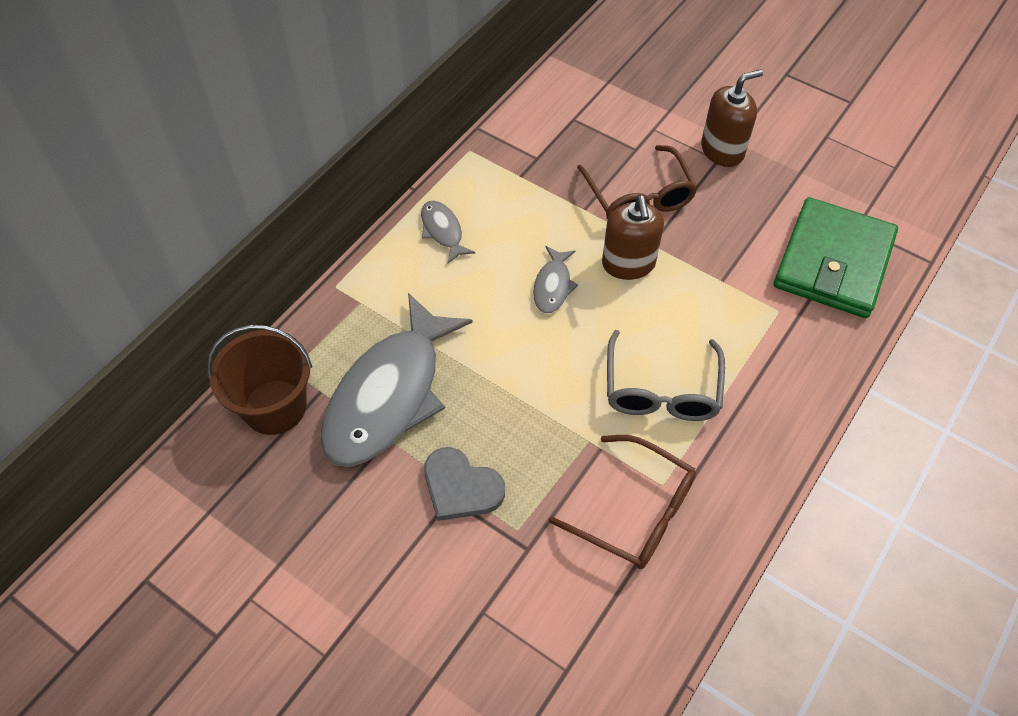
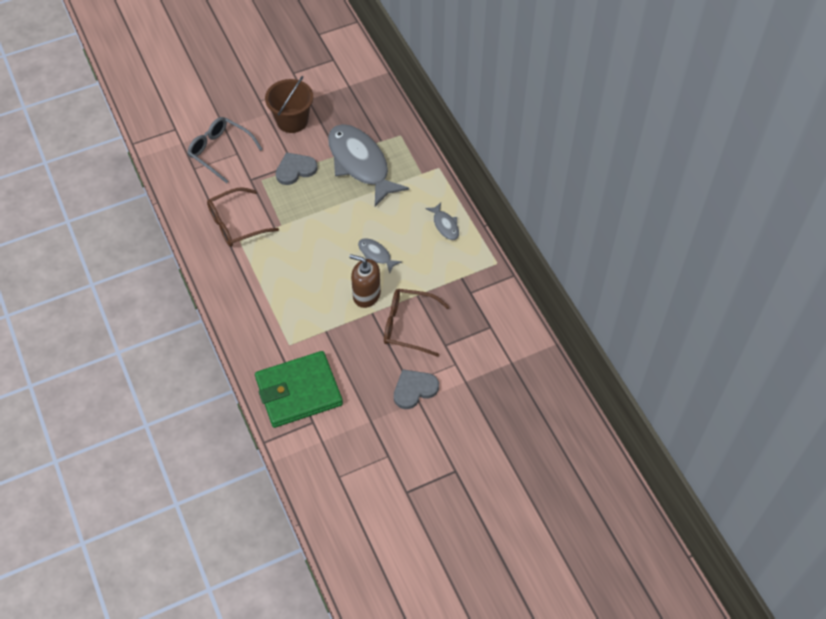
camera: 120 degrees right, 0 degrees up
brown bucket [207,325,312,435] -> brown bucket moved to [265,76,313,133]
grey fish [421,201,475,264] -> grey fish turned 60 degrees clockwise [425,202,459,240]
grey glasses [607,330,725,421] -> grey glasses moved to [187,117,263,183]
brown soap dispenser [701,69,763,167] -> grey heart [394,369,439,409]
green wallet [774,197,898,318] -> green wallet turned 75 degrees counterclockwise [255,351,343,428]

